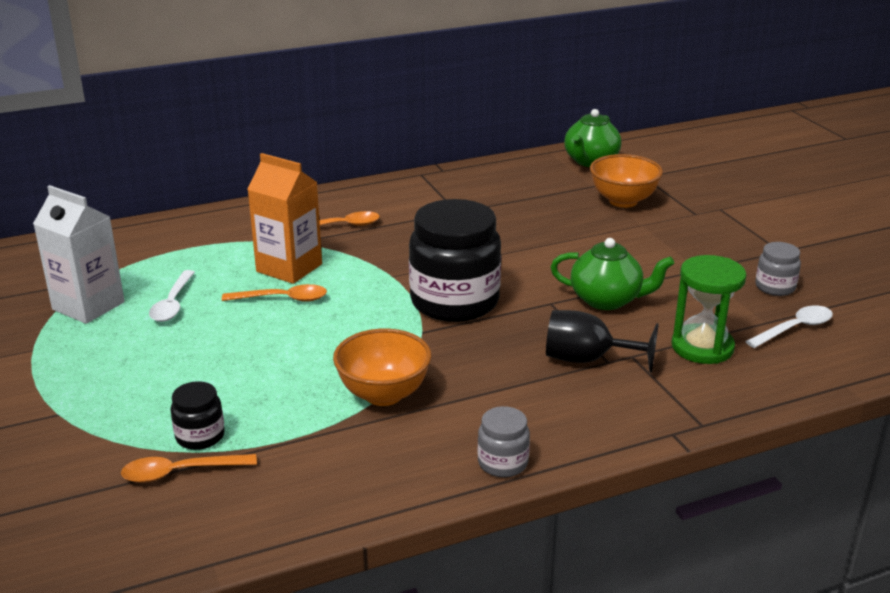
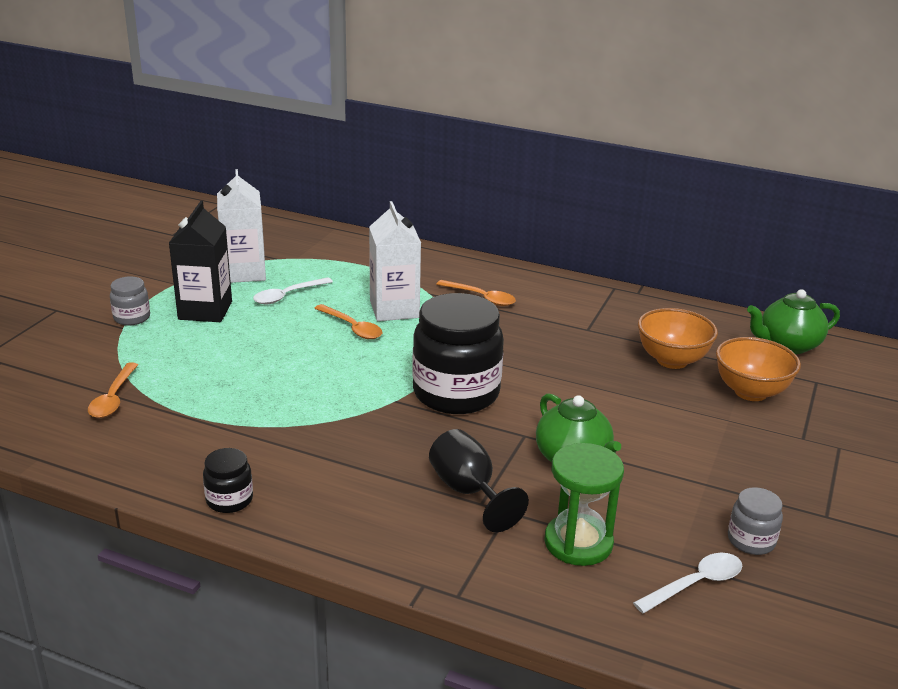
camera: 45 degrees right, 0 degrees up
orange spoon [121,454,257,483] -> orange spoon turned 120 degrees counterclockwise [88,362,138,418]
black jar [171,381,225,450] -> black jar moved to [203,448,253,513]
orange carton [248,153,322,284] -> white carton [369,201,421,321]
orange bowl [333,328,431,406] -> orange bowl moved to [638,308,718,369]
grey jar [477,406,530,477] -> grey jar moved to [110,276,150,326]
white spoon [745,305,833,348] -> white spoon turned 45 degrees counterclockwise [633,553,742,613]
none -> black carton [169,201,232,322]

